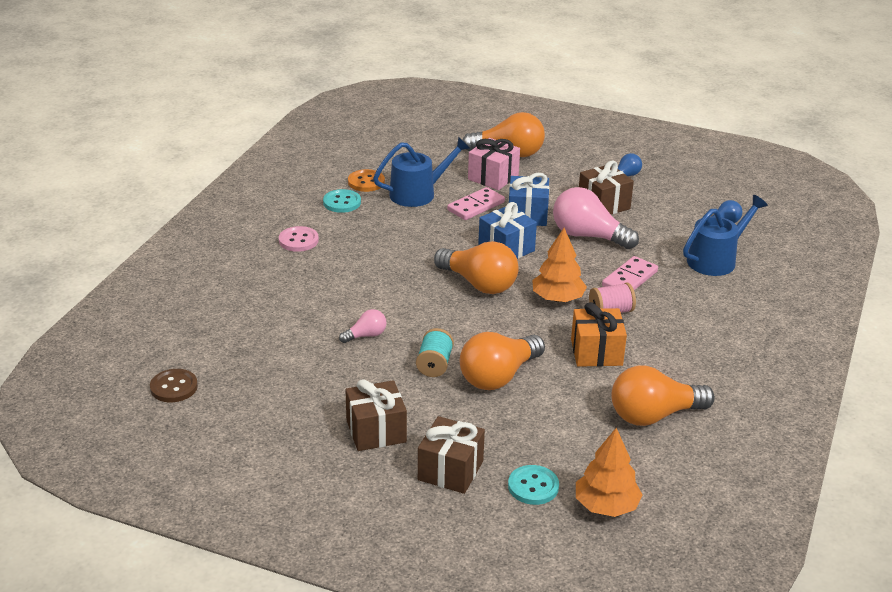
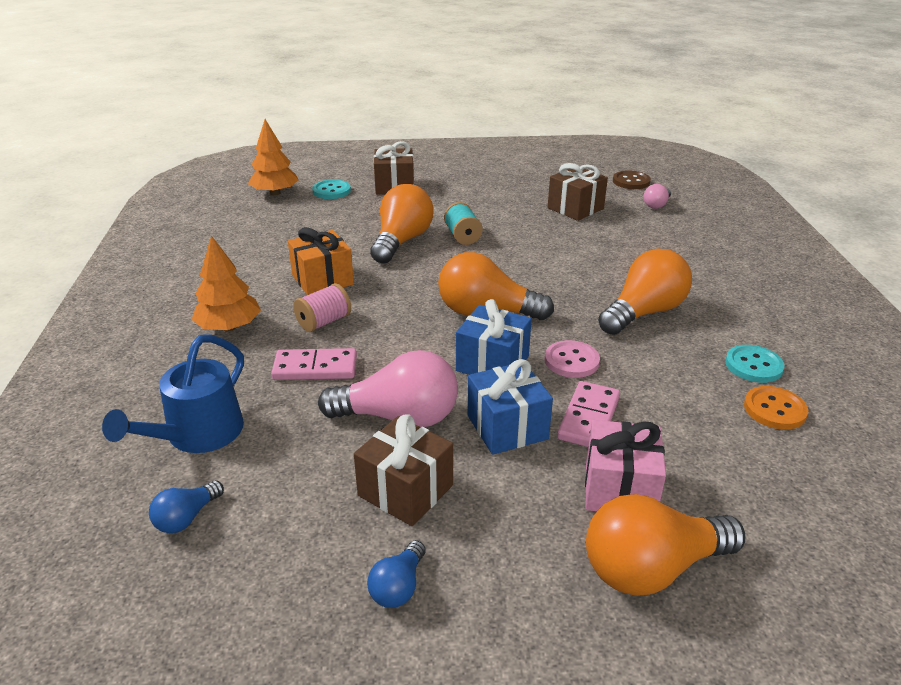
camera: 155 degrees right, 0 degrees up
pink button [279,226,319,252] -> pink button moved to [545,340,600,378]
pink light bulb [339,309,387,343] -> pink light bulb moved to [643,184,671,209]
brown gift [345,379,407,451] -> brown gift moved to [548,163,608,221]
blue watering can [373,137,471,207] -> none
orange tree [532,228,587,302] -> orange tree moved to [191,236,261,331]
pink domino [602,256,658,290] -> pink domino turned 75 degrees clockwise [271,348,357,380]
orange light bulb [611,366,715,426] -> orange light bulb moved to [598,249,692,335]

